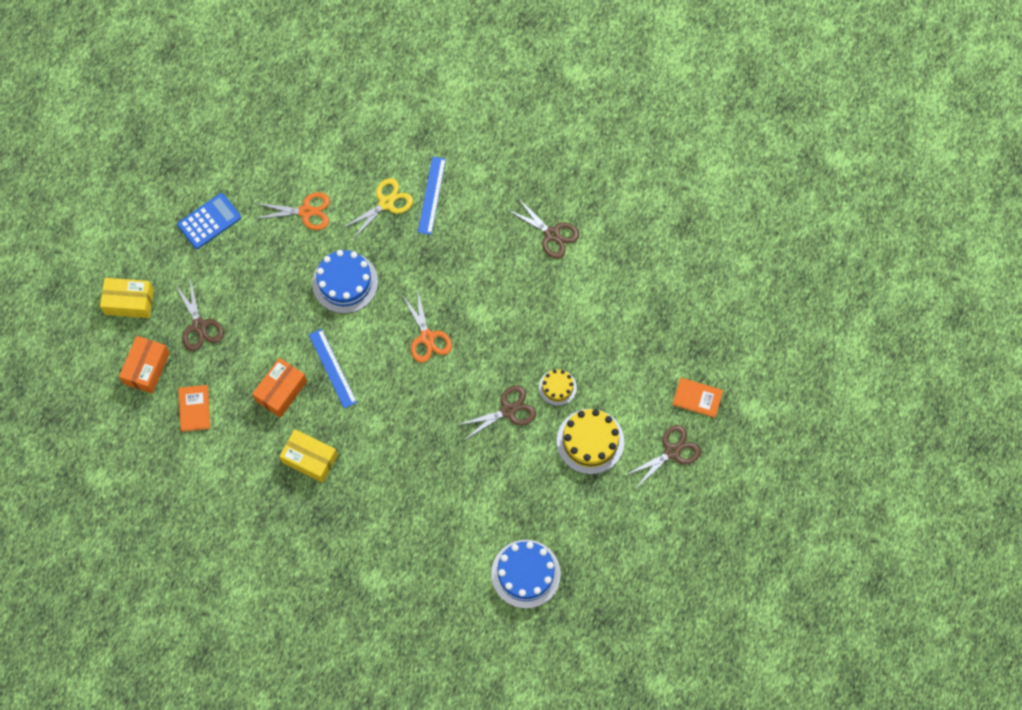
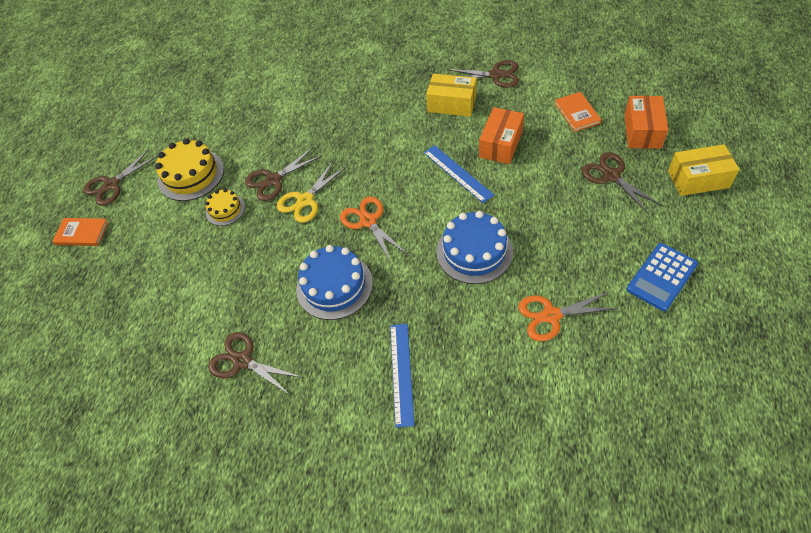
camera: 175 degrees right, 15 degrees down
yellow scissors [341,178,413,239] -> yellow scissors moved to [277,161,347,223]
blue cake [491,540,561,609] -> blue cake moved to [296,245,373,320]
none -> brown scissors [446,60,519,88]

